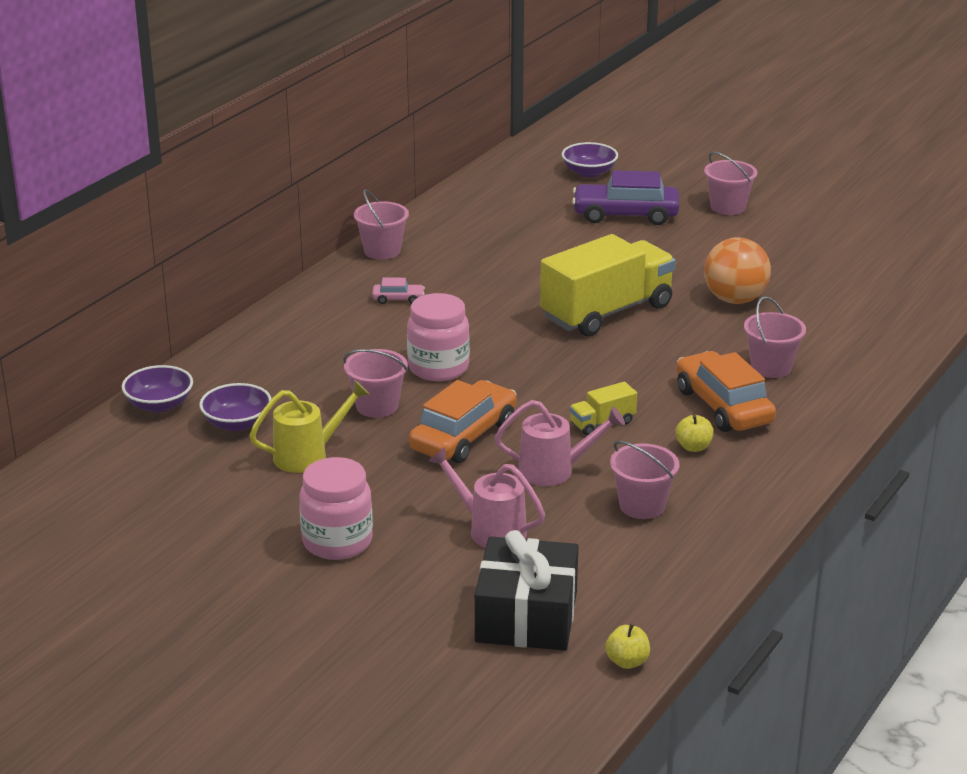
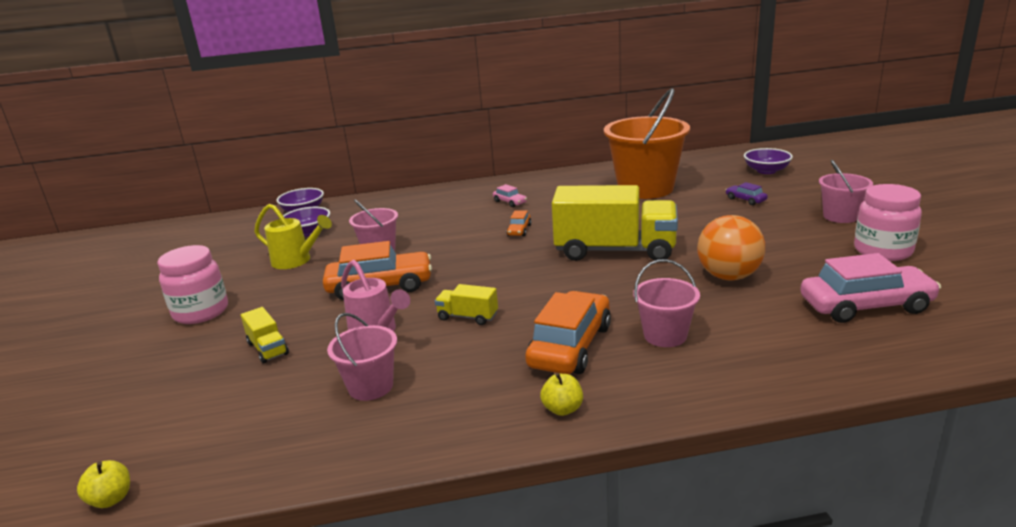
camera: 50 degrees right, 5 degrees down
pink bucket [354,189,409,260] -> none
pink jar [407,293,470,381] -> pink jar moved to [854,184,922,261]
pink watering can [428,447,545,548] -> yellow truck [241,307,289,364]
black gift [475,530,578,651] -> none
purple car [572,170,679,225] -> purple car [726,182,768,205], size x0.45
yellow apple [676,415,714,452] -> yellow apple moved to [540,373,583,416]
none -> orange car [507,210,531,236]
none -> orange bucket [604,88,690,199]
none -> pink car [800,253,941,323]

